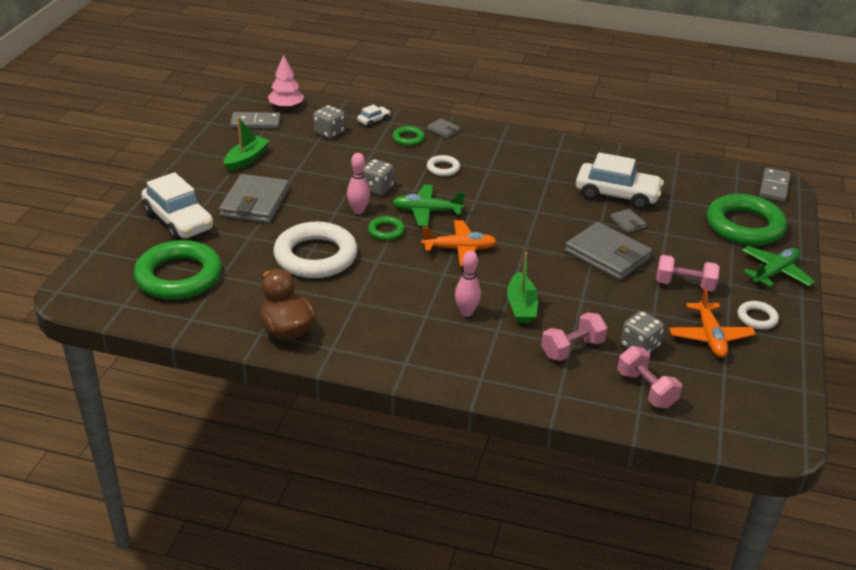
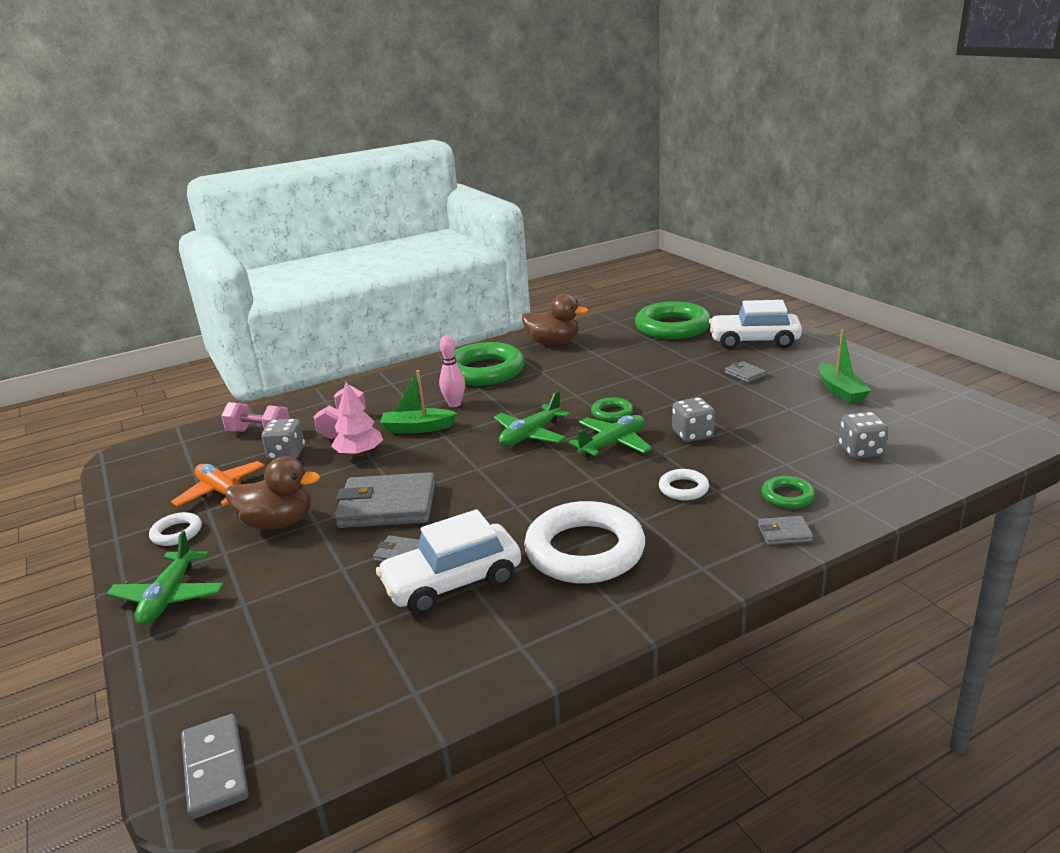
camera: 140 degrees right, 10 degrees down
grey wallet [219,174,289,223] -> grey wallet [725,361,766,383], size x0.45
grey domino [230,112,281,129] -> none
pink tree [268,55,304,109] -> pink tree moved to [331,382,383,456]
white ring [273,222,358,278] -> white ring moved to [524,501,645,584]
pink bowling pin [347,153,370,214] -> none
white car [357,105,390,127] -> none
orange plane [421,220,497,266] -> green plane [494,391,570,446]
green boat [507,252,538,323] -> green boat turned 45 degrees counterclockwise [380,370,457,433]
pink dumbbell [656,255,720,291] -> brown duck [226,456,320,529]
green ring [707,194,787,246] -> green ring moved to [454,342,525,386]

